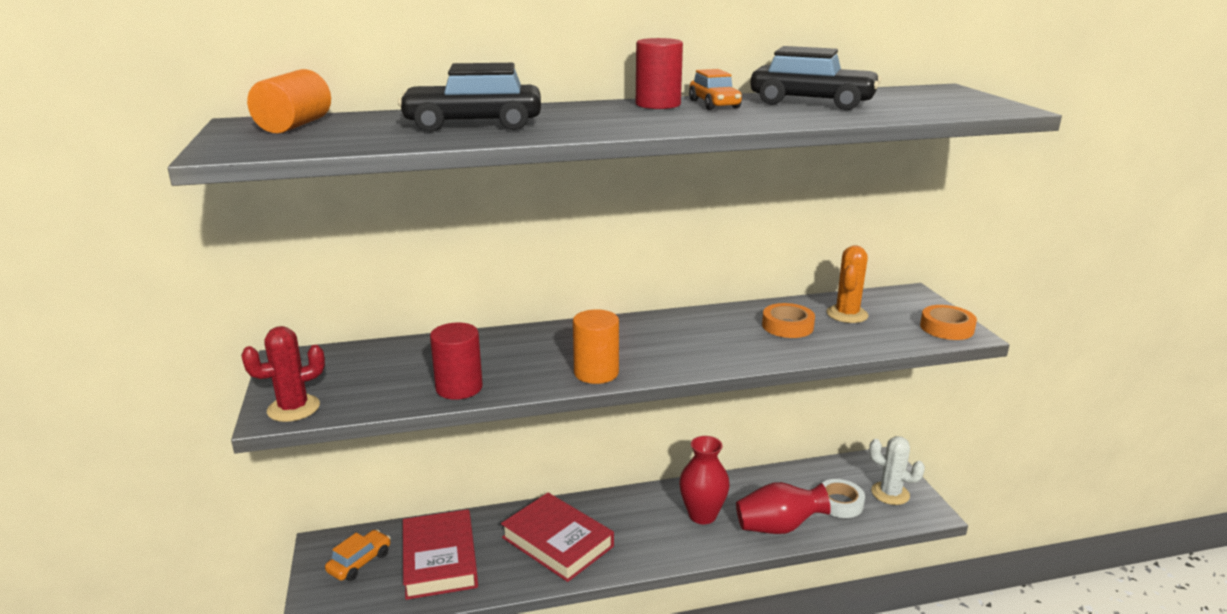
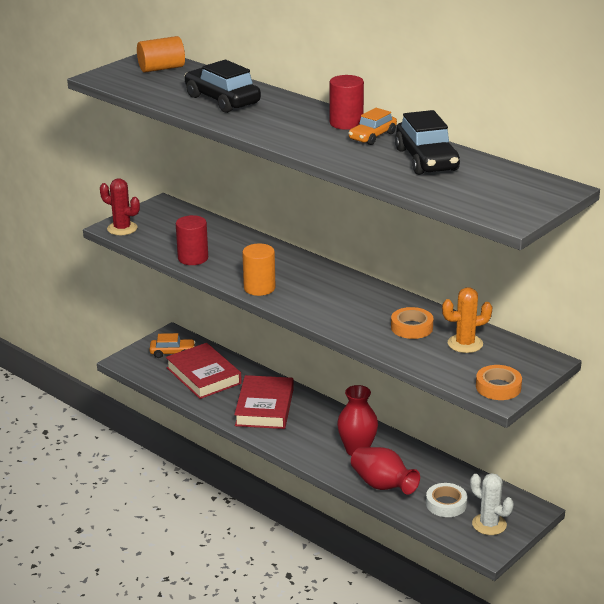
camera: 55 degrees right, 5 degrees up
red book [403,509,478,600] -> red book turned 75 degrees counterclockwise [166,343,242,399]
white cactus [869,436,925,505] -> white cactus turned 45 degrees counterclockwise [470,473,513,535]

